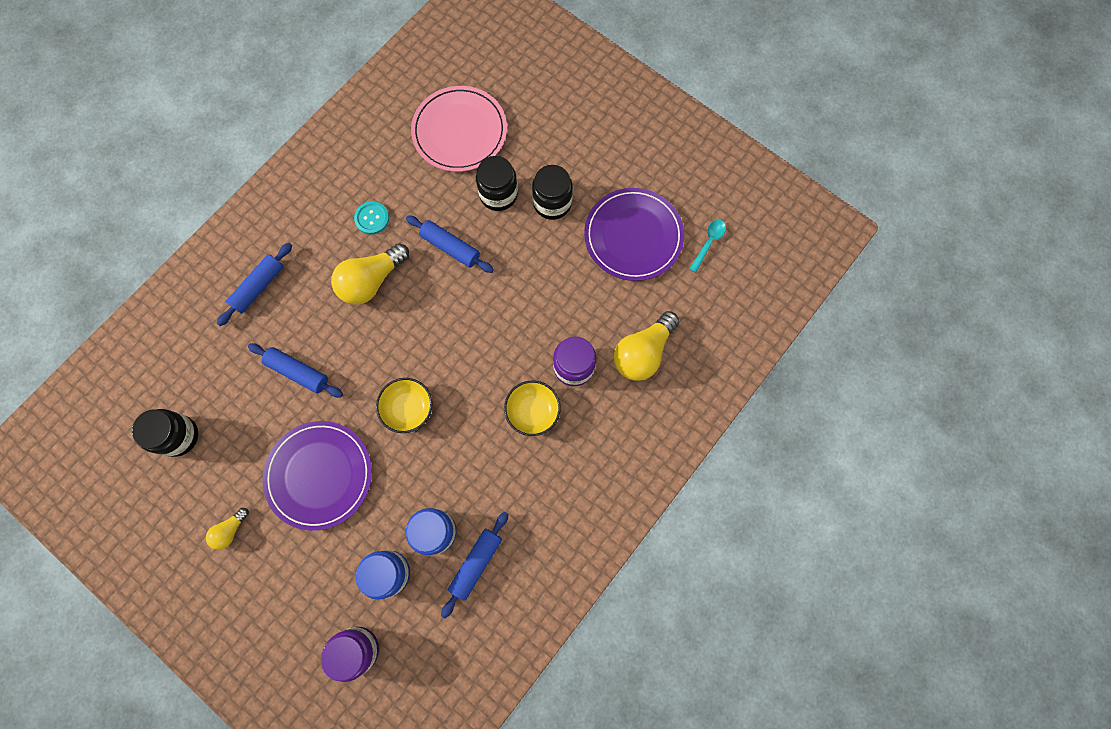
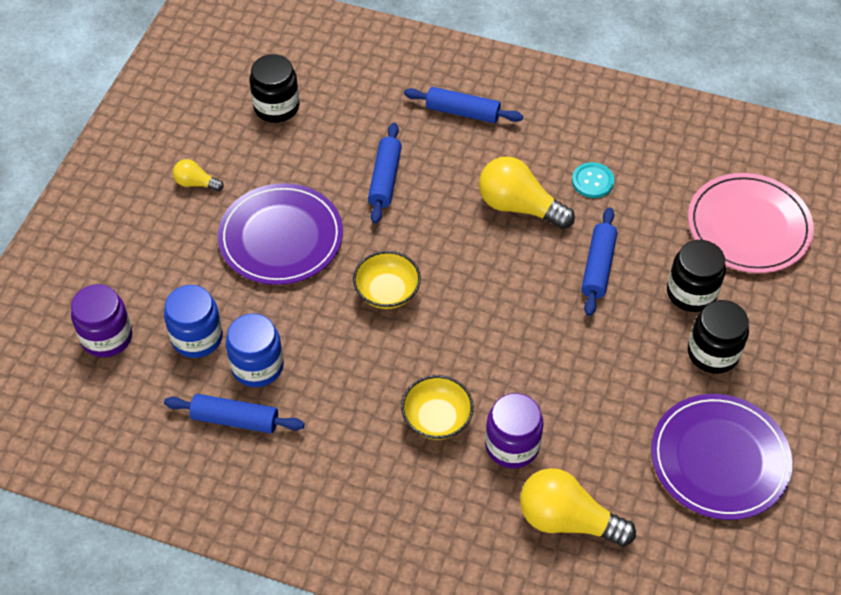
camera: 70 degrees right, 20 degrees down
turquoise spoon [689,220,726,273] -> none

